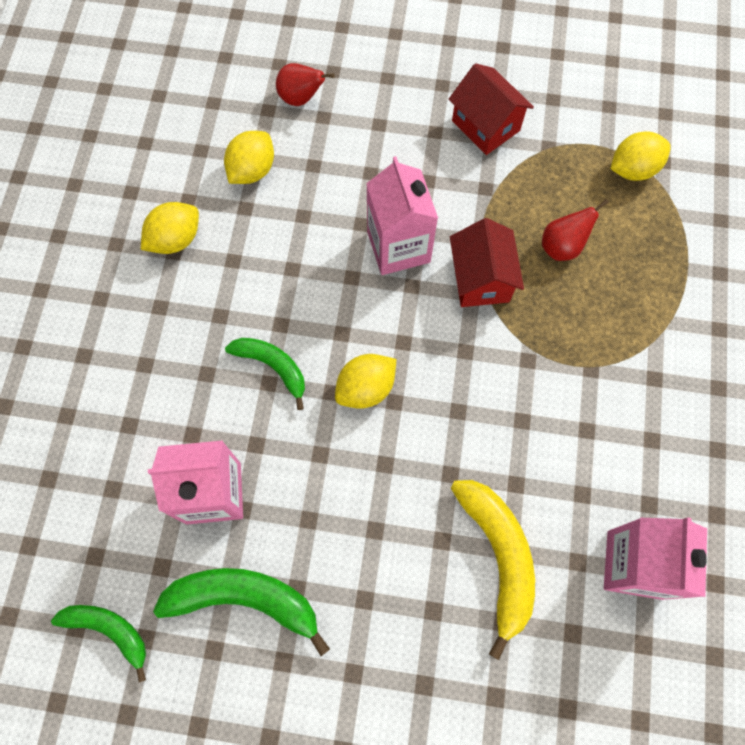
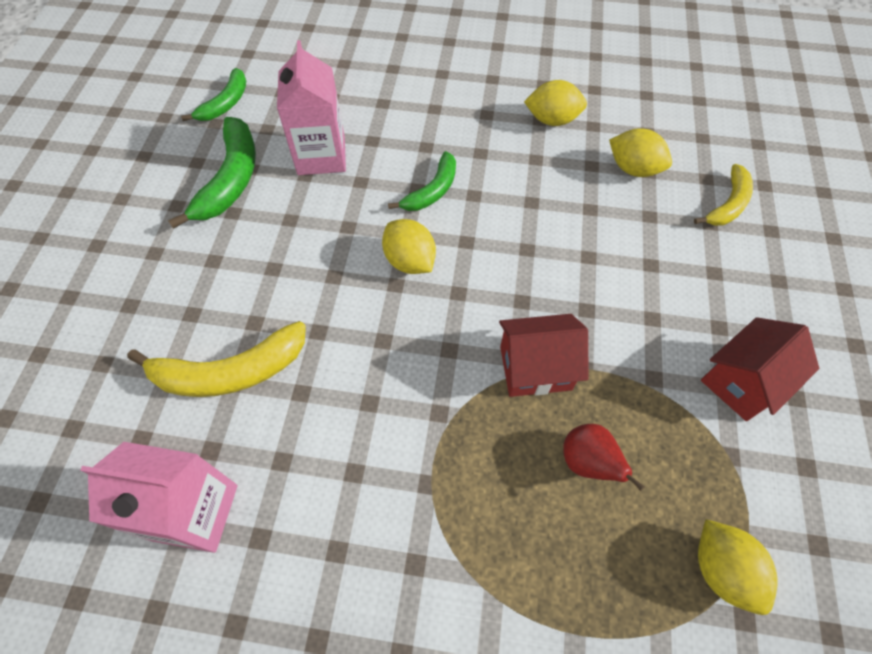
camera: 90 degrees right, 10 degrees down
yellow lemon [141,202,199,254] -> yellow lemon turned 45 degrees counterclockwise [524,80,587,126]
red pear [276,63,335,106] -> yellow banana [694,164,753,226]
pink carton [366,156,438,275] -> none

